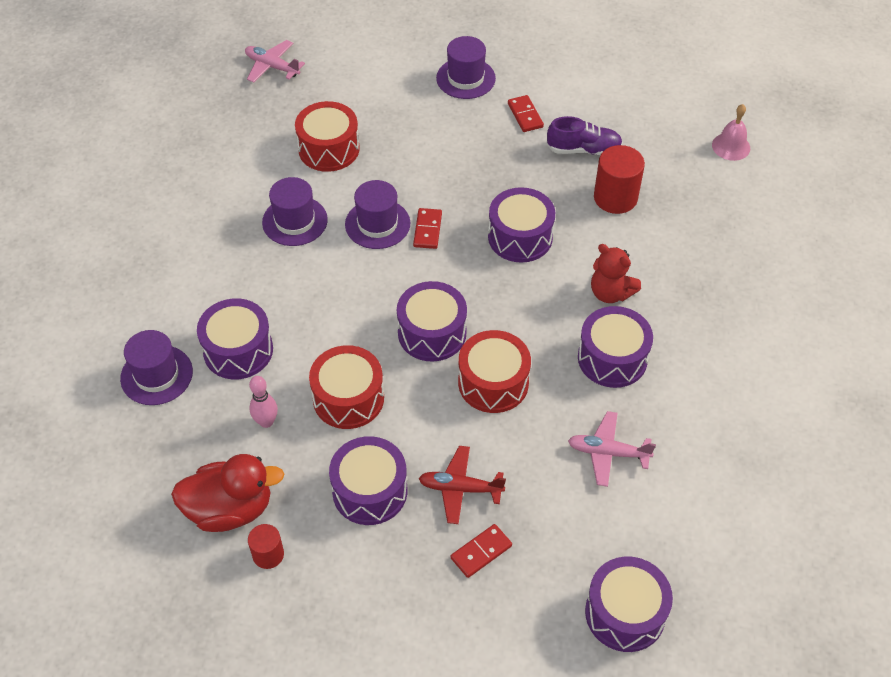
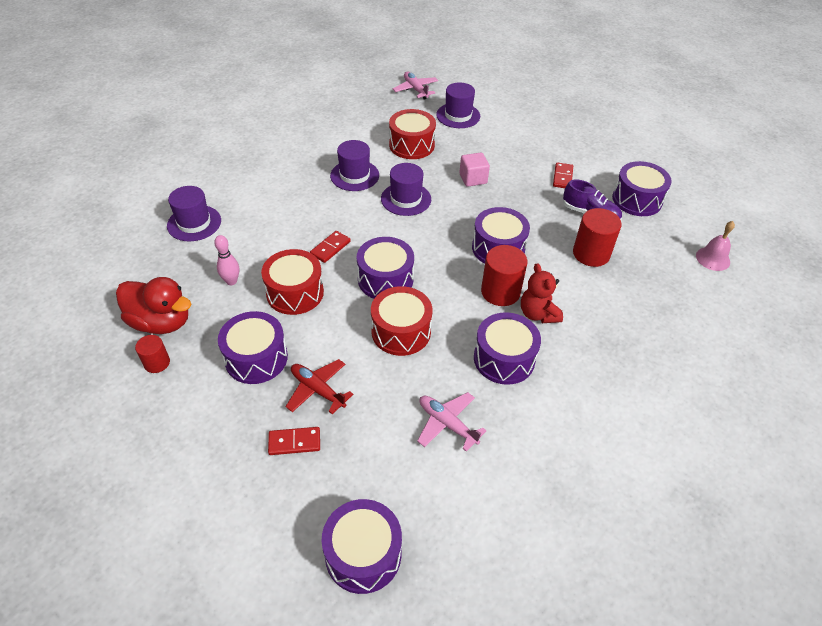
camera: 30 degrees right, 5 degrees down
purple drum [197,298,273,379] -> purple drum moved to [612,161,672,216]
red domino [413,208,442,249] -> red domino moved to [310,231,351,263]
purple hat [436,36,496,99] -> purple hat moved to [436,82,480,128]
none -> pink cube [459,152,490,187]
none -> red cylinder [481,245,527,306]

